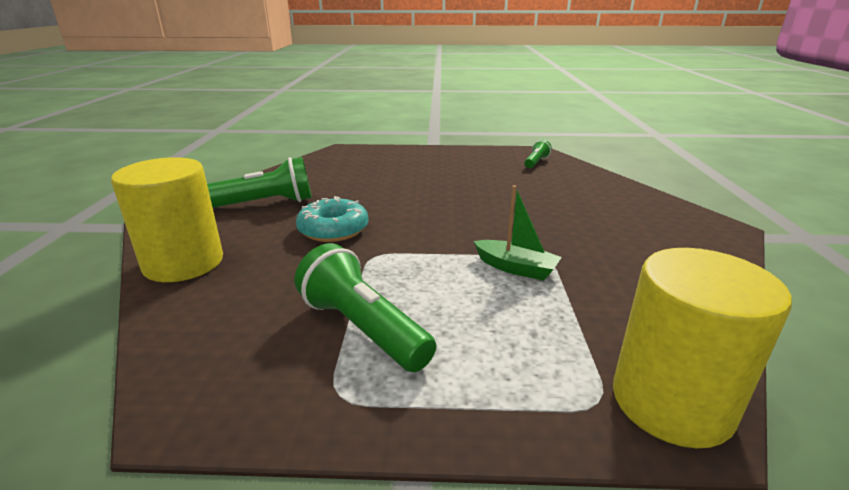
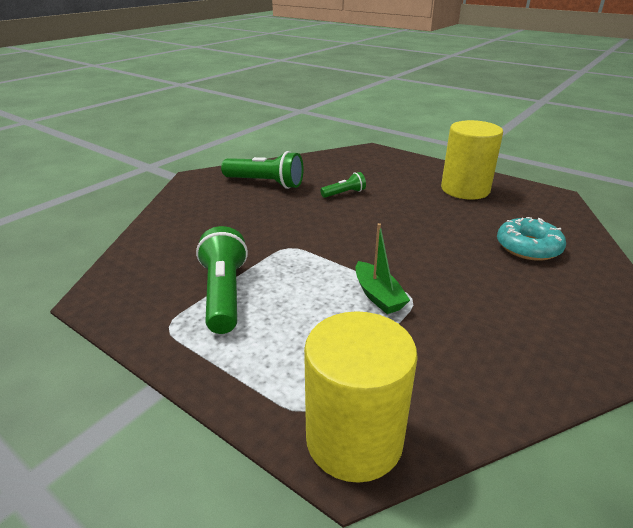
camera: 35 degrees right, 5 degrees up
yellow cylinder [111,157,223,282] -> yellow cylinder moved to [441,120,503,200]
turquoise donut [296,196,368,242] -> turquoise donut moved to [497,217,566,261]
green flashlight [524,140,552,168] -> green flashlight moved to [320,172,366,198]

